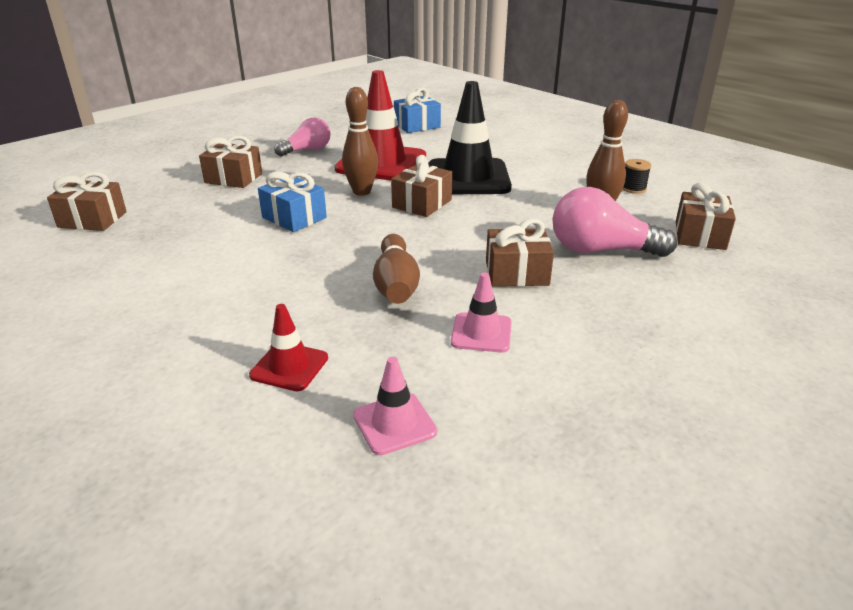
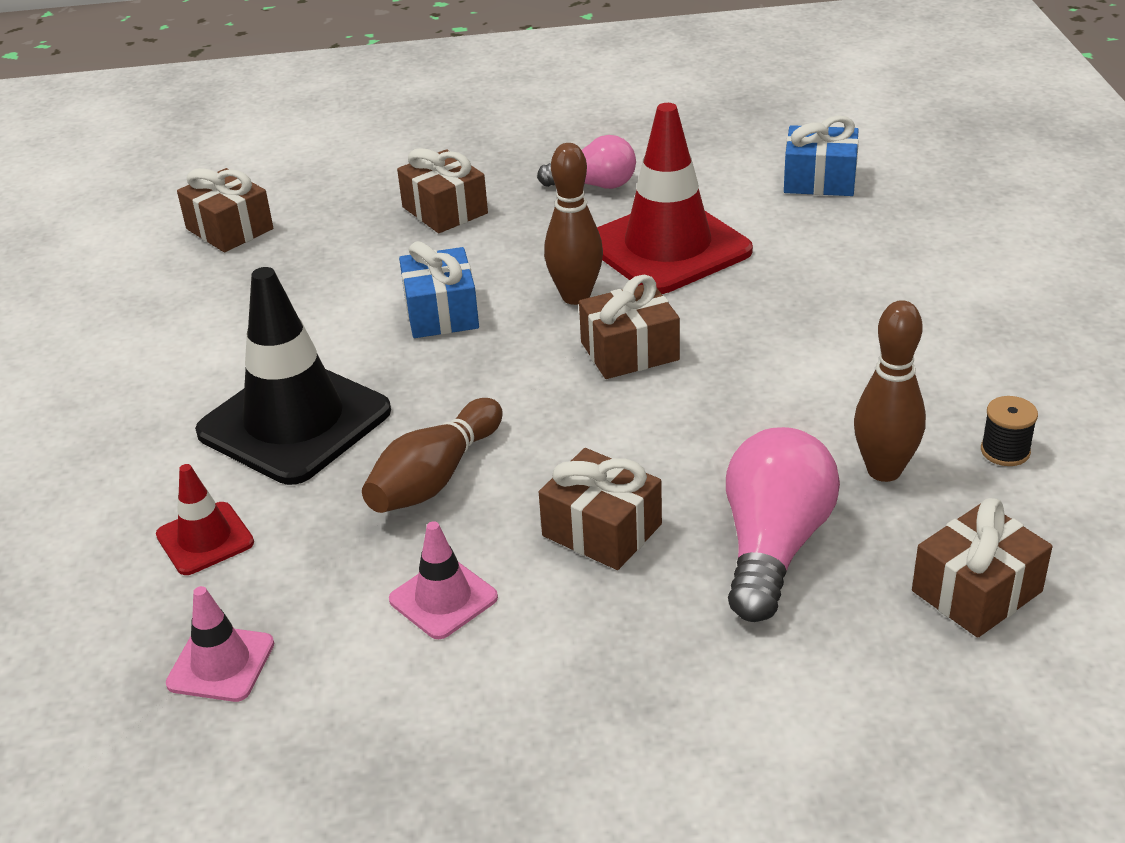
camera: 40 degrees right, 5 degrees up
black traffic cone [428,81,512,194] -> black traffic cone moved to [195,267,391,485]
pink light bulb [552,187,677,257] -> pink light bulb turned 60 degrees clockwise [726,427,840,622]

